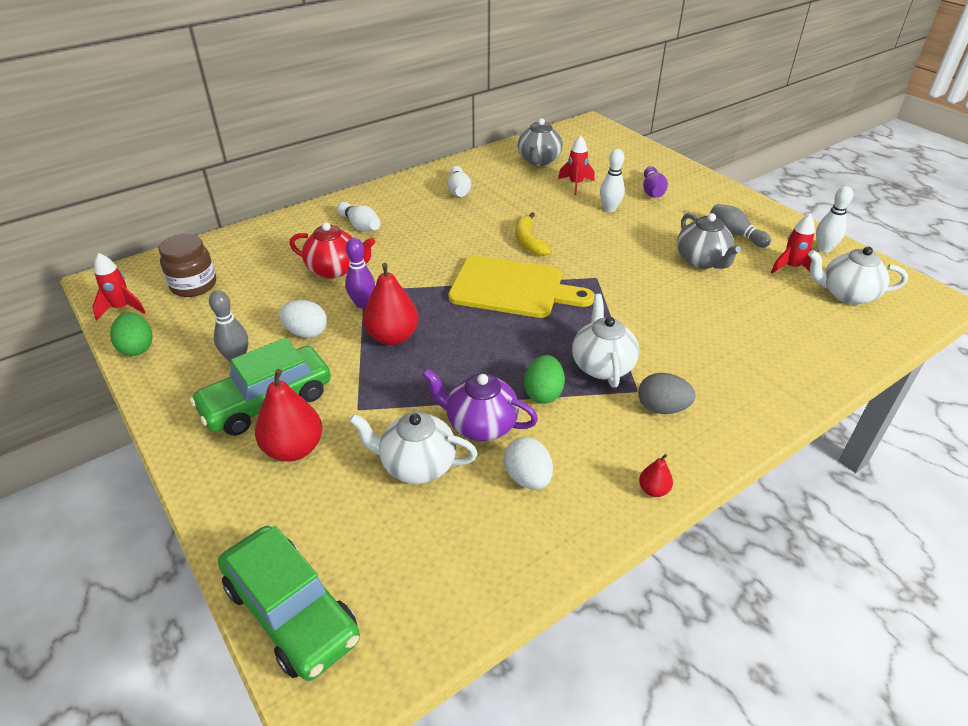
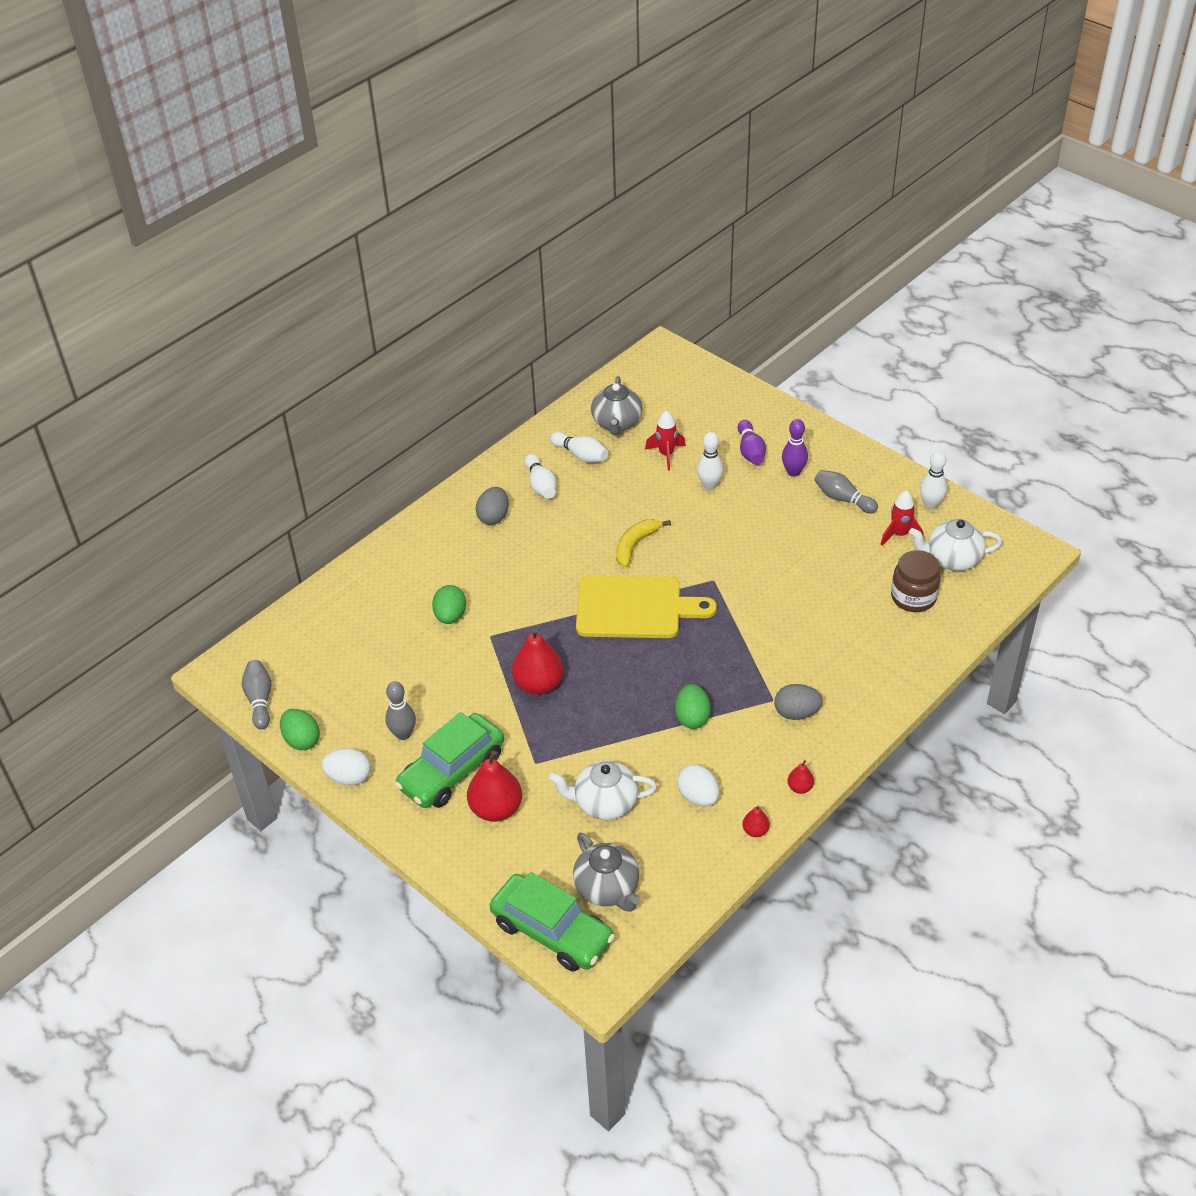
camera: 10 degrees left, 5 degrees up
red rocket [92,253,146,320] -> grey bowling pin [242,660,271,729]
brown jar [159,234,216,297] -> brown jar moved to [891,550,941,612]
white egg [279,300,327,338] -> white egg moved to [322,748,371,786]
red teapot [289,222,375,279] -> green egg [432,585,466,624]
white bowling pin [337,202,381,232] -> white bowling pin moved to [550,432,608,463]
purple bowling pin [345,238,375,308] -> purple bowling pin moved to [782,419,808,477]
purple teapot [422,368,538,441] -> none
yellow banana [515,212,552,256] -> yellow banana turned 60 degrees clockwise [616,519,671,568]
white teapot [572,294,639,388] -> none
grey teapot [677,213,741,269] -> grey teapot moved to [573,833,640,912]
none -> grey egg [476,487,509,525]
none -> red pear [743,805,770,837]

